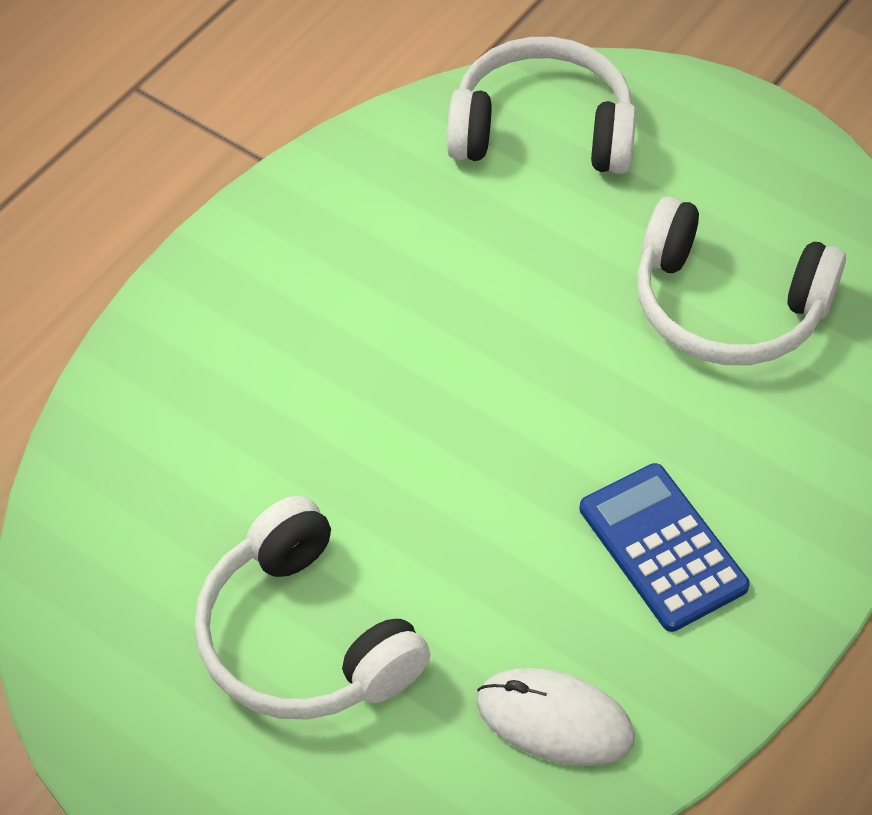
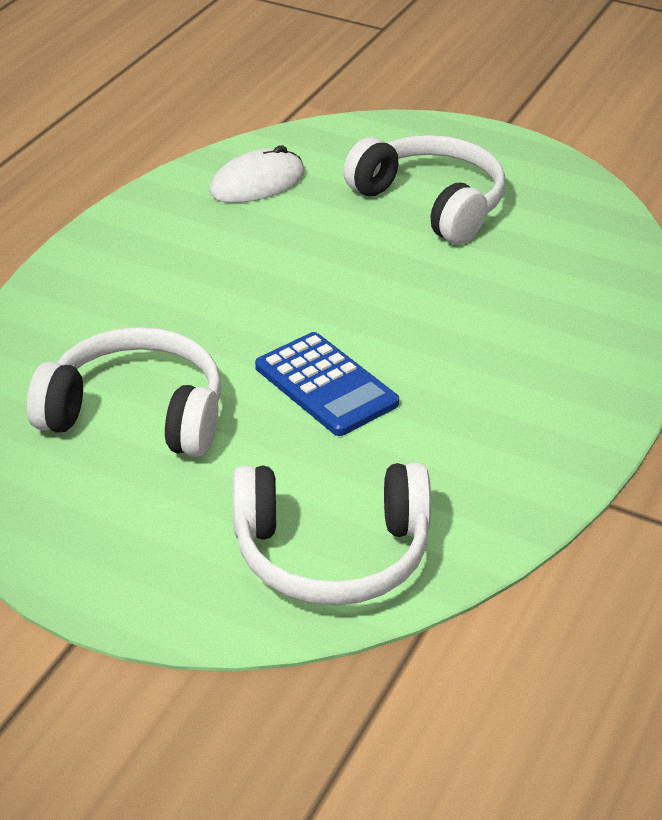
camera: 170 degrees right, 15 degrees down
white mouse [476,668,635,766] -> white mouse turned 45 degrees counterclockwise [209,145,305,203]
blue calculator [579,463,750,632] -> blue calculator moved to [255,332,399,436]

